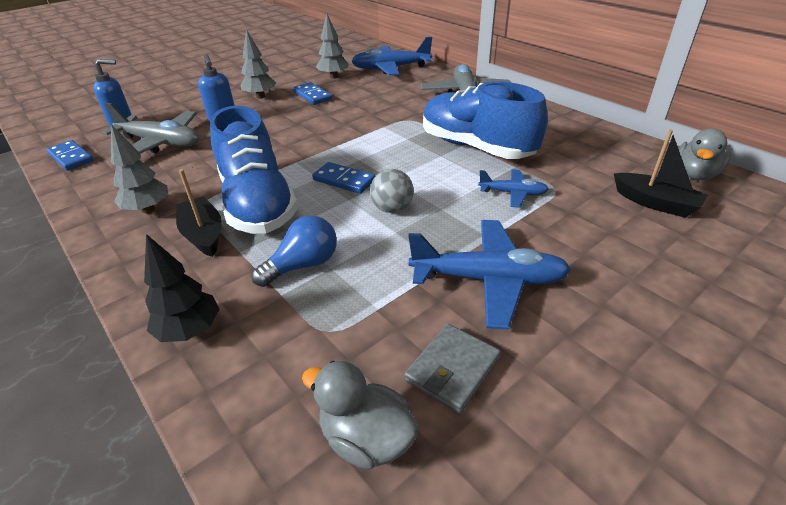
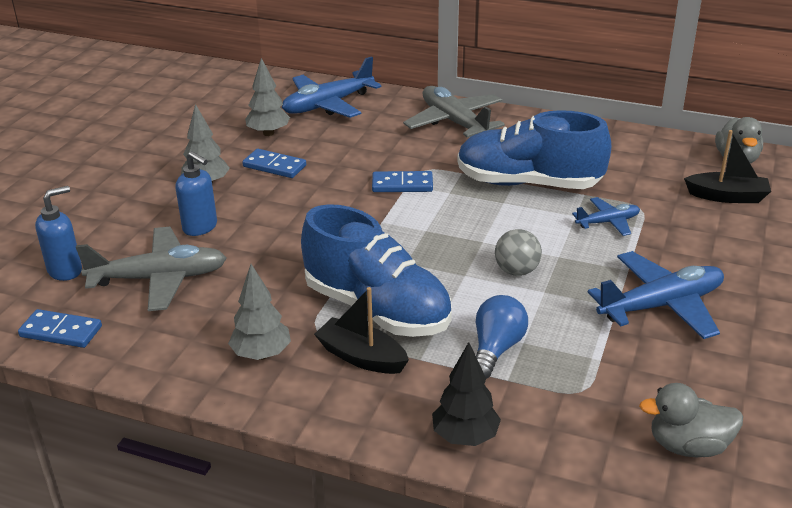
camera: 30 degrees left, 5 degrees down
blue domino [312,162,375,194] -> blue domino moved to [372,171,433,192]
grey wallet [404,324,501,414] -> none

